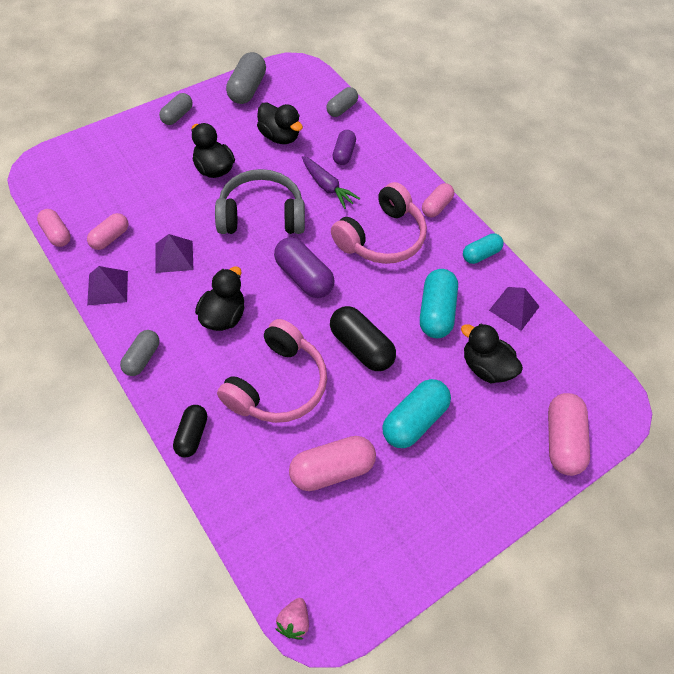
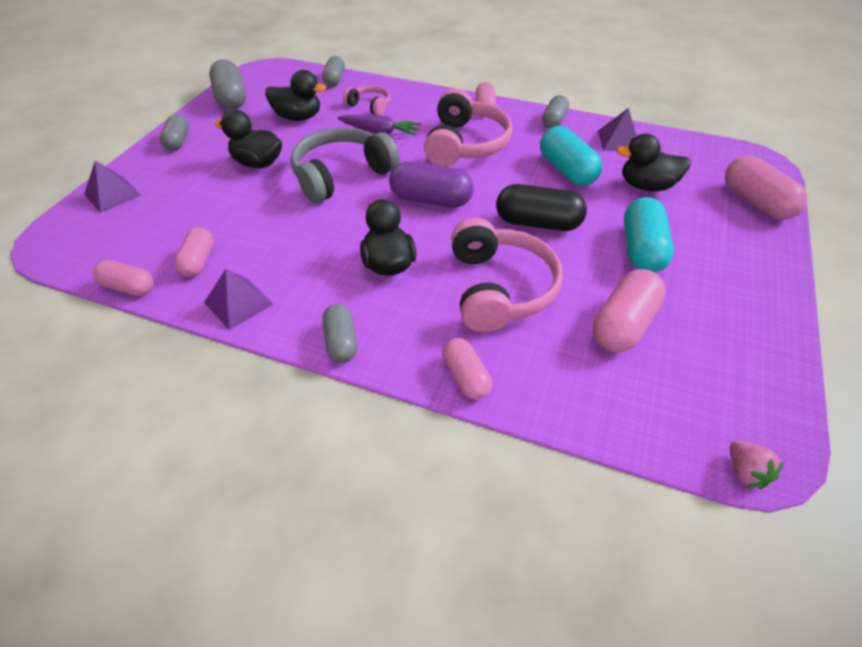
camera: 30 degrees left, 10 degrees down
purple pyramid [156,234,194,273] -> purple pyramid moved to [84,161,141,213]
black capsule [173,405,207,457] -> pink capsule [443,338,492,400]
purple capsule [333,130,356,165] -> pink headphones [343,85,390,116]
turquoise capsule [463,233,504,264] -> grey capsule [542,95,569,128]

